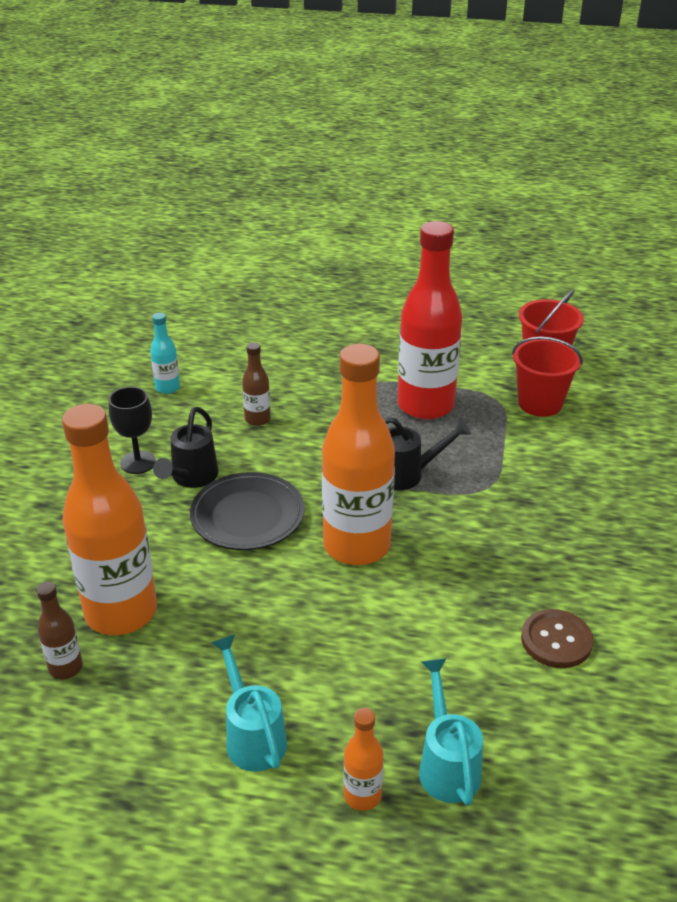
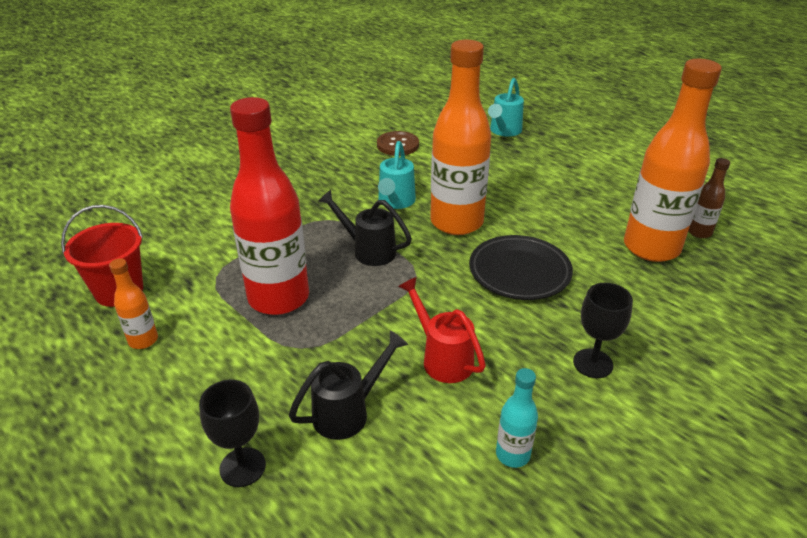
camera: 145 degrees left, 0 degrees up
black watering can [153,407,219,488] -> black watering can moved to [289,330,408,440]
turquoise watering can [211,634,287,772] -> turquoise watering can moved to [378,141,416,209]
brown bottle [242,342,271,426] -> red watering can [398,277,486,383]
orange bottle [343,708,384,811] -> orange bottle moved to [109,258,158,349]
red bucket [512,337,583,417] -> none
none -> black goblet [199,380,266,487]

